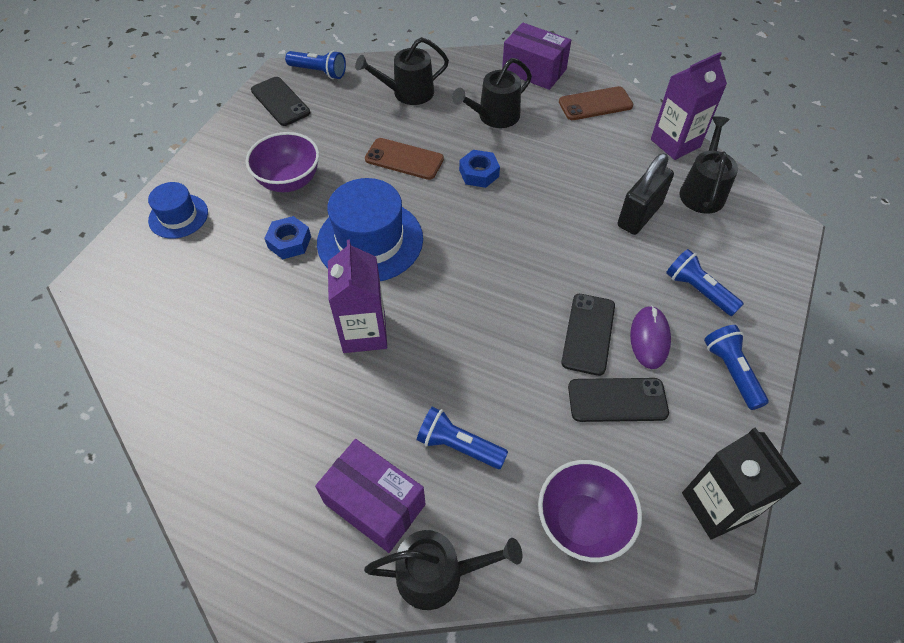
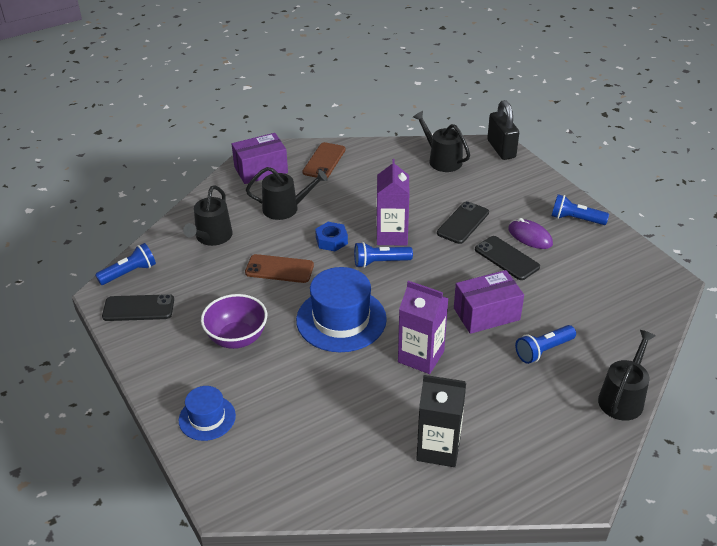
camera: 55 degrees left, 15 degrees down
blue nut [264,216,311,259] -> none
purple box [315,439,426,553] -> purple box moved to [454,270,524,334]
brown phone [365,138,444,180] -> brown phone turned 45 degrees clockwise [245,254,314,283]
black watering can [452,58,532,128] -> black watering can turned 90 degrees counterclockwise [246,167,328,220]
purple bowl [538,460,642,562] -> none
black phone [568,378,669,422] -> black phone moved to [437,201,489,244]
black padlock [618,153,674,235] -> black padlock moved to [487,100,519,160]
purple carton [651,52,727,160] -> purple carton moved to [377,159,409,246]
blue flashlight [666,249,744,316] -> blue flashlight moved to [354,242,413,268]
black carton [682,427,801,539] -> black carton moved to [416,375,466,467]

